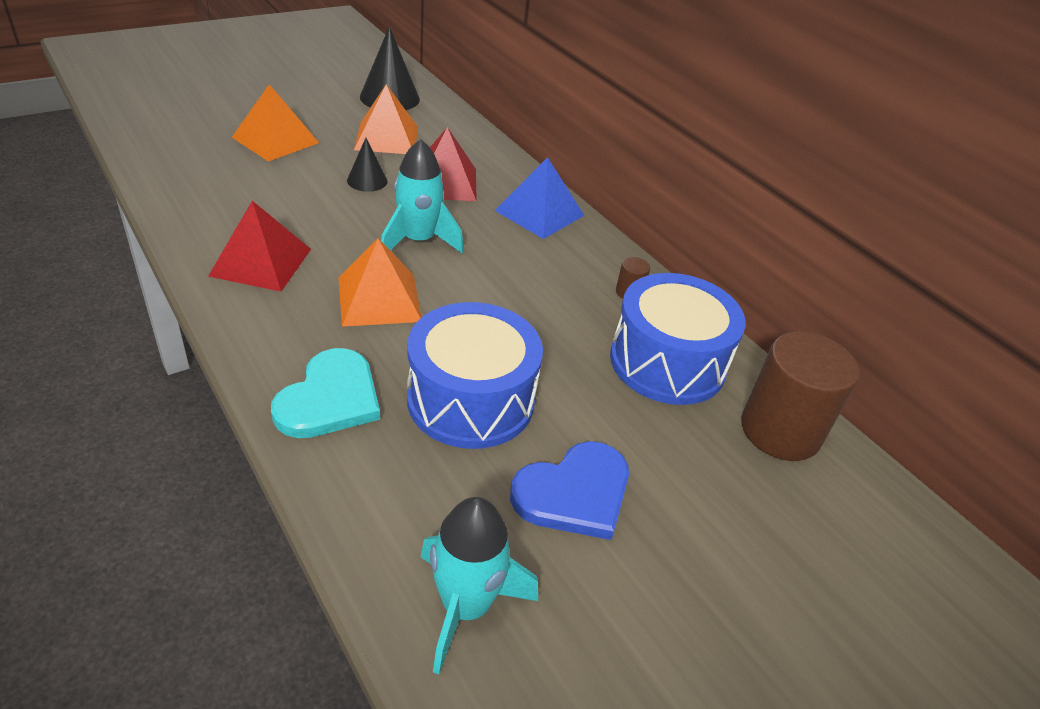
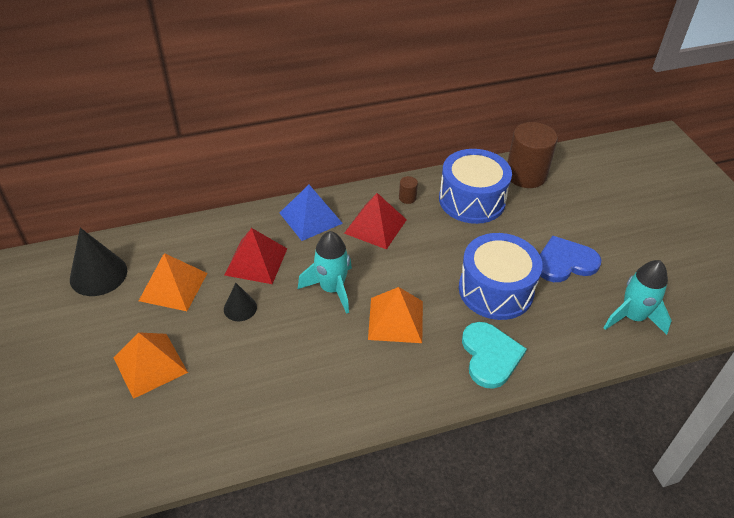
camera: 70 degrees left, 5 degrees up
red pyramid [208,201,311,292] -> red pyramid moved to [344,193,407,250]
turquoise heart [271,348,380,438] -> turquoise heart turned 45 degrees clockwise [462,322,527,389]
blue heart [510,441,629,540] -> blue heart turned 90 degrees counterclockwise [540,236,601,282]

